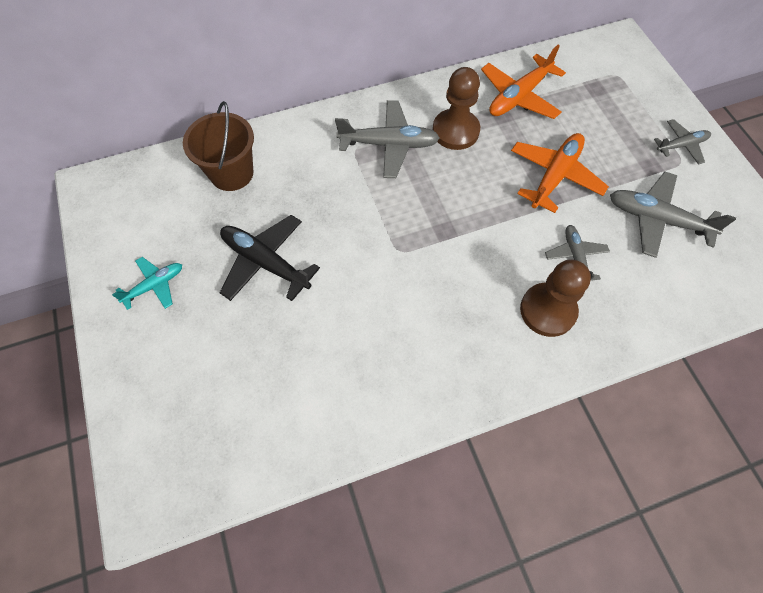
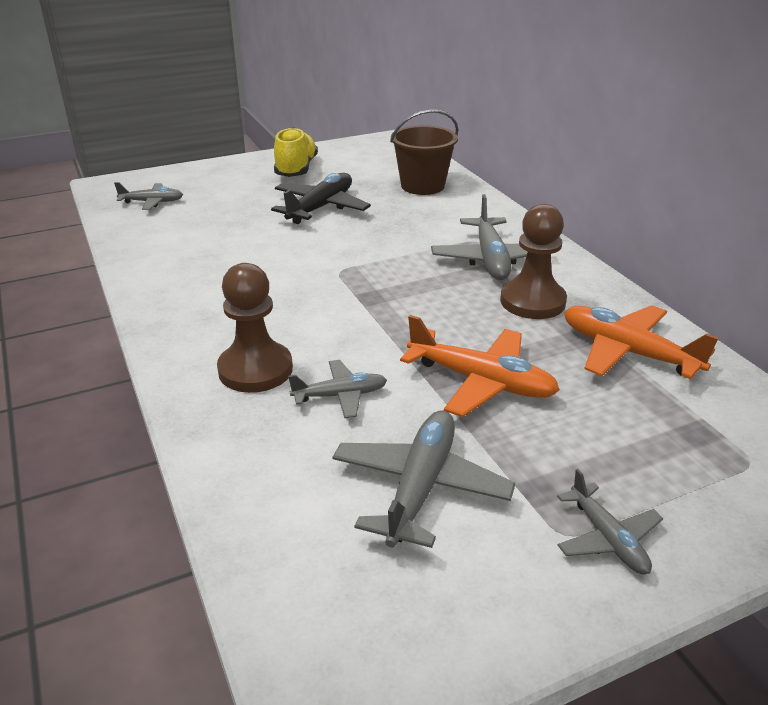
camera: 85 degrees right, 30 degrees down
turquoise plane [112,257,182,310] -> yellow shoe [274,127,318,177]
none -> grey plane [114,182,183,210]

